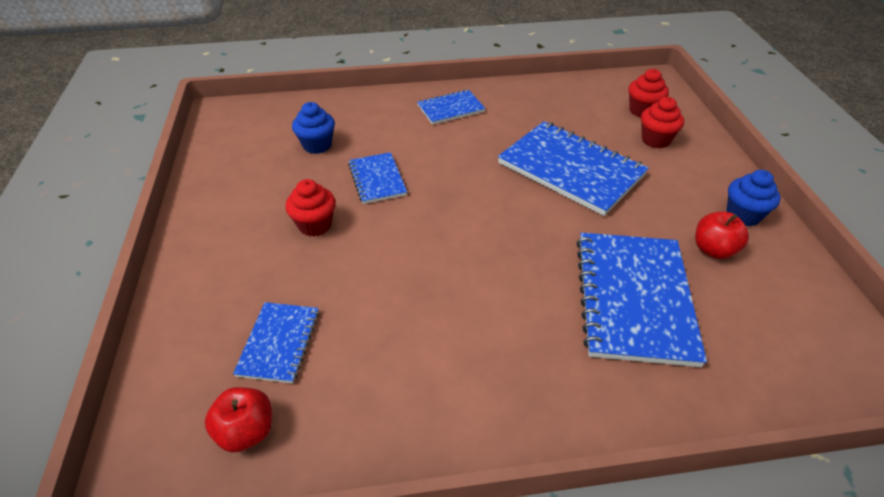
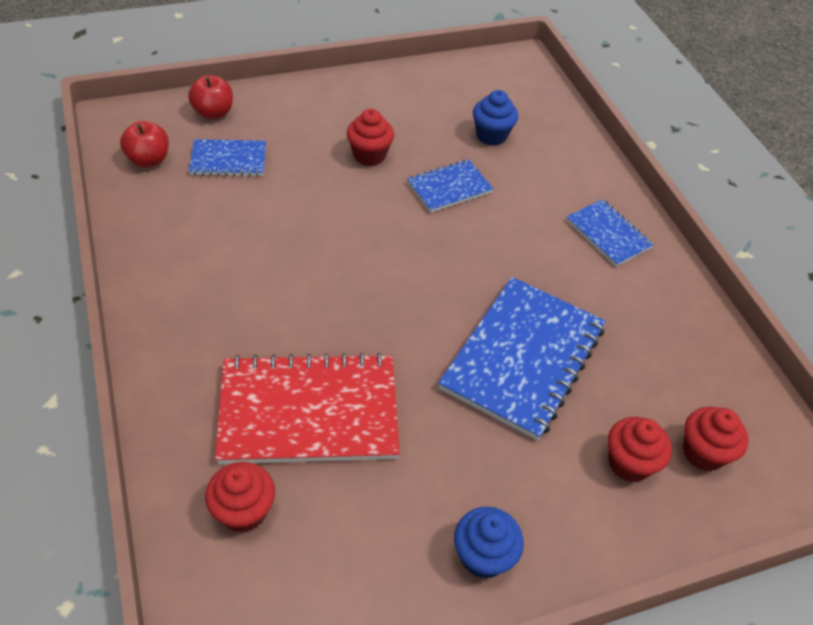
camera: 75 degrees right, 5 degrees up
blue notebook [577,233,707,367] -> red notebook [215,353,400,464]
red apple [695,212,749,259] -> red apple moved to [188,75,233,119]
none -> red cupcake [205,462,275,533]

